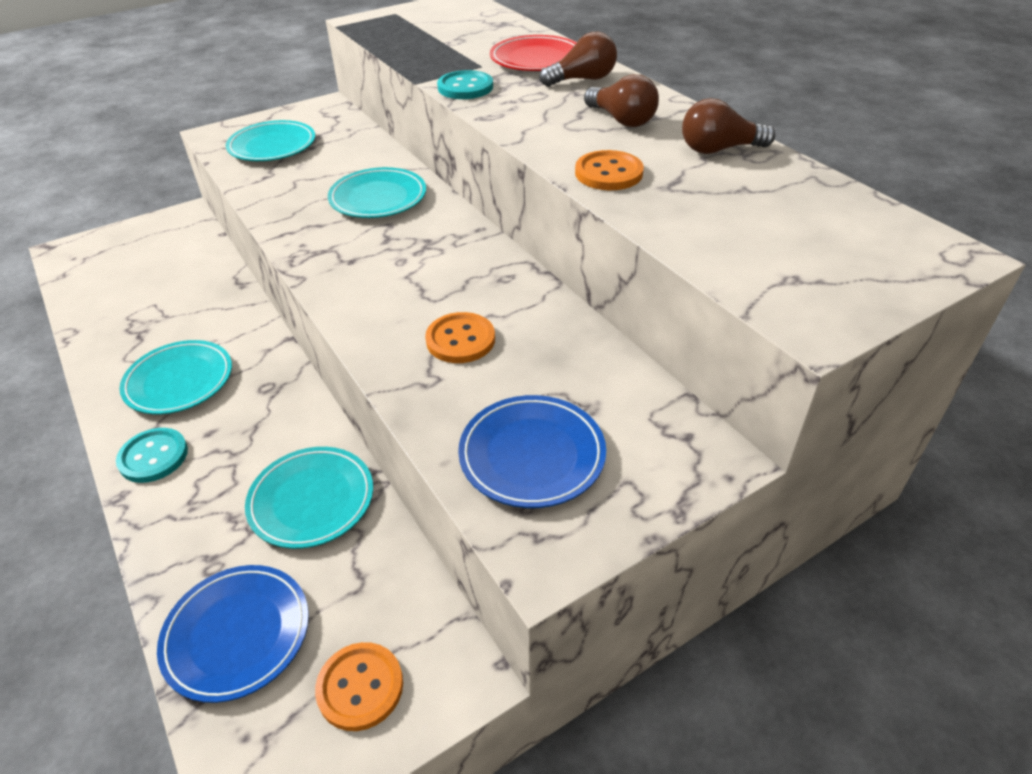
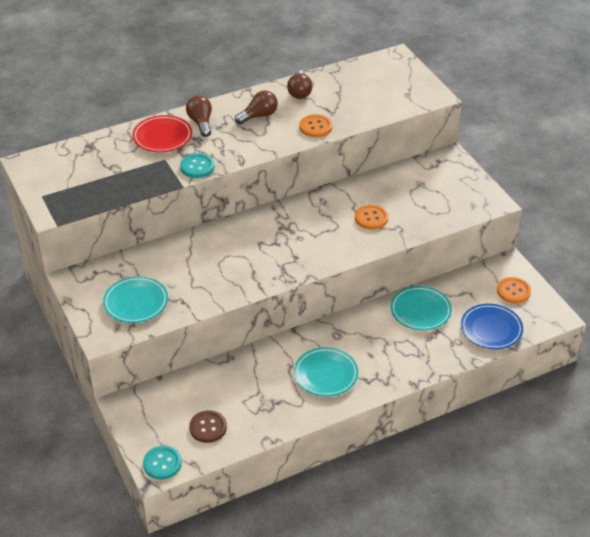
camera: 85 degrees left, 0 degrees up
turquoise button [116,428,188,483] -> turquoise button moved to [143,446,182,480]
turquoise plate [328,167,426,218] -> none
blue plate [458,395,606,508] -> none
none -> brown button [189,410,227,443]

